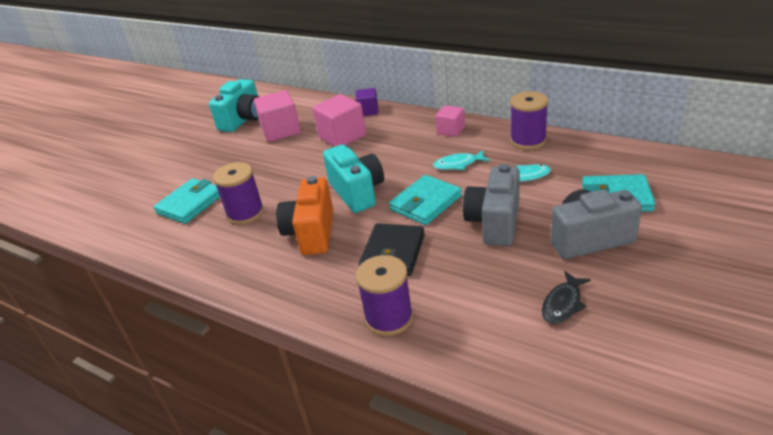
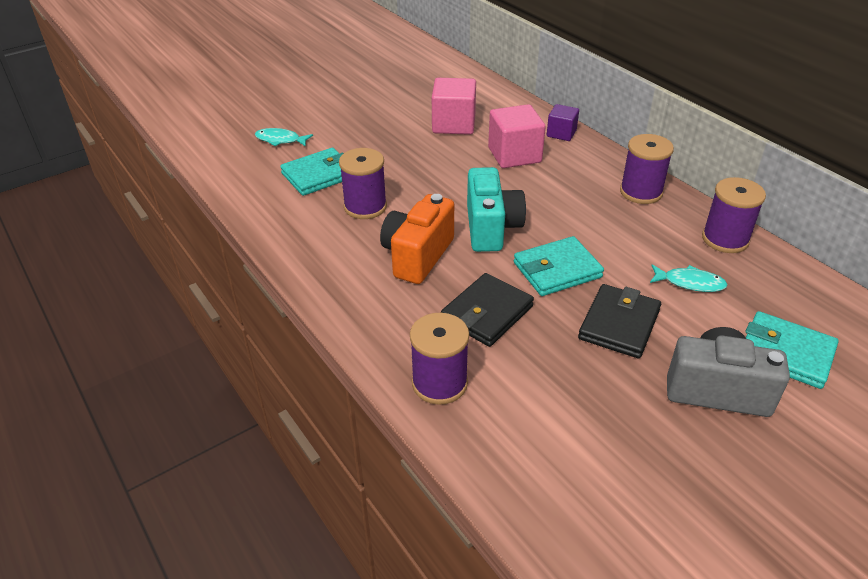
camera: 20 degrees right, 5 degrees up
turquoise camera [209,79,259,132] -> none
turquoise fish [433,150,490,170] -> turquoise fish moved to [255,128,313,147]
pink cube [436,105,465,137] -> purple spool [620,134,674,204]
grey camera [463,164,520,246] -> black wallet [578,284,661,358]
black fish [542,271,591,324] -> none

